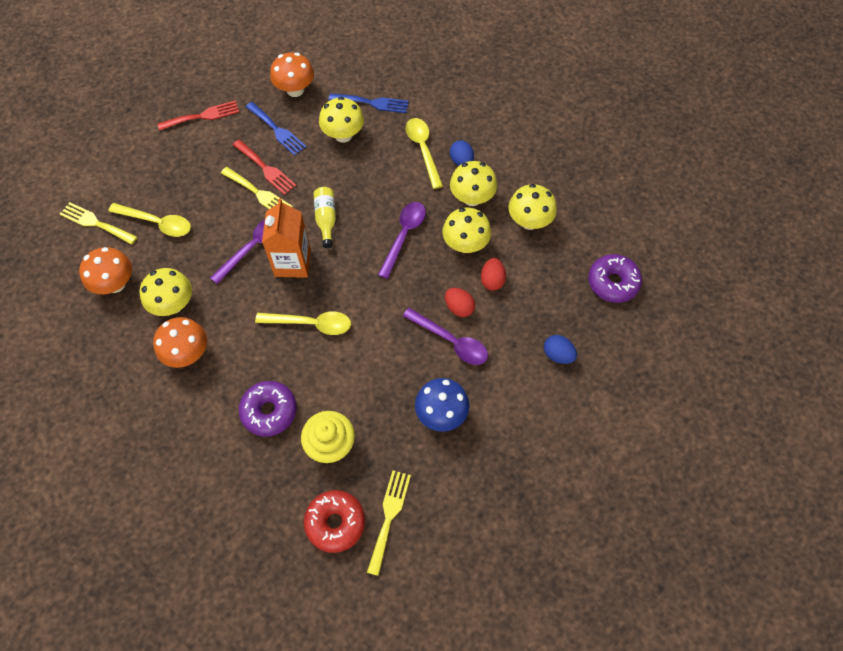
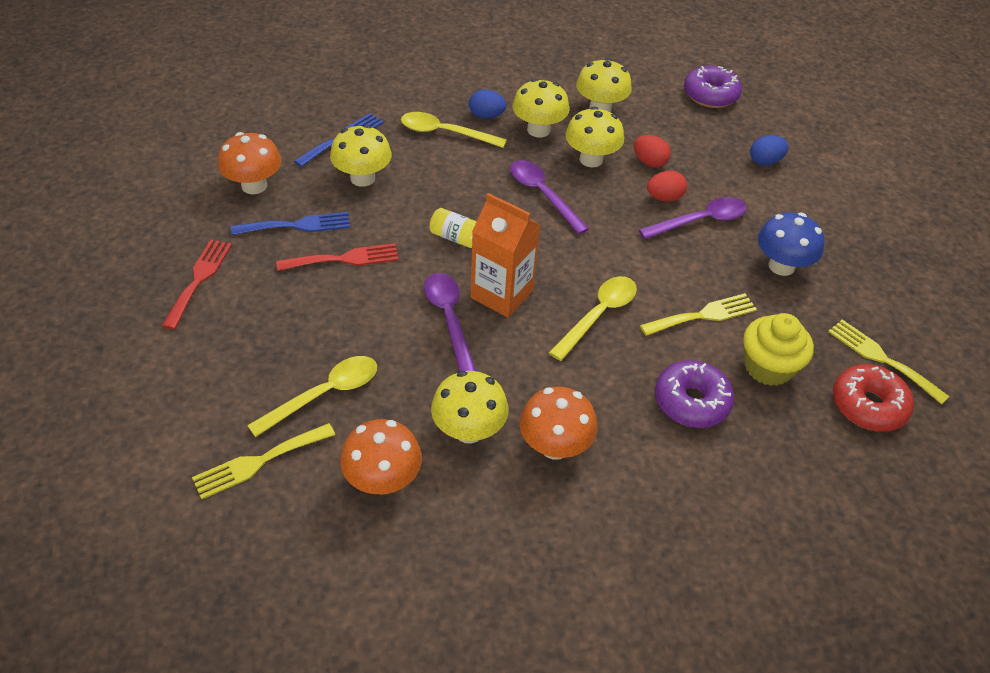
camera: 60 degrees left, 15 degrees down
yellow fork [221,167,293,209] -> yellow fork moved to [640,293,757,336]

